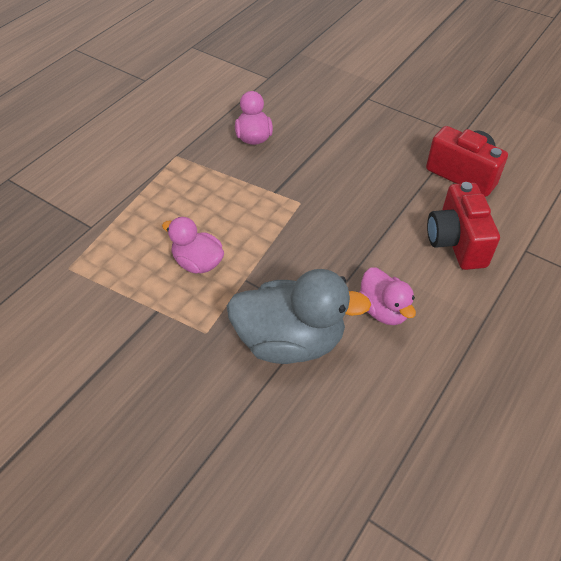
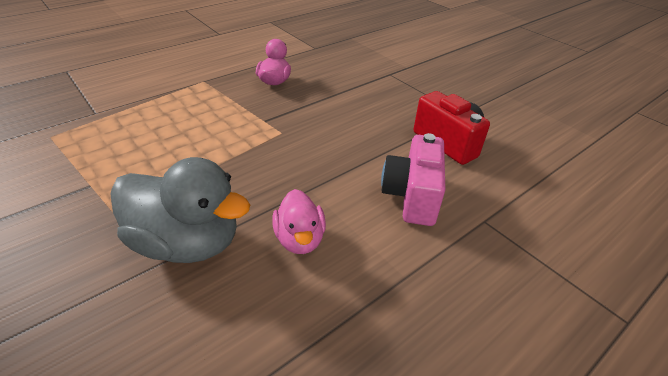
camera: 15 degrees right, 10 degrees down
pink duck [162,217,224,273] -> none
red camera [427,182,500,270] -> pink camera [381,133,445,226]

